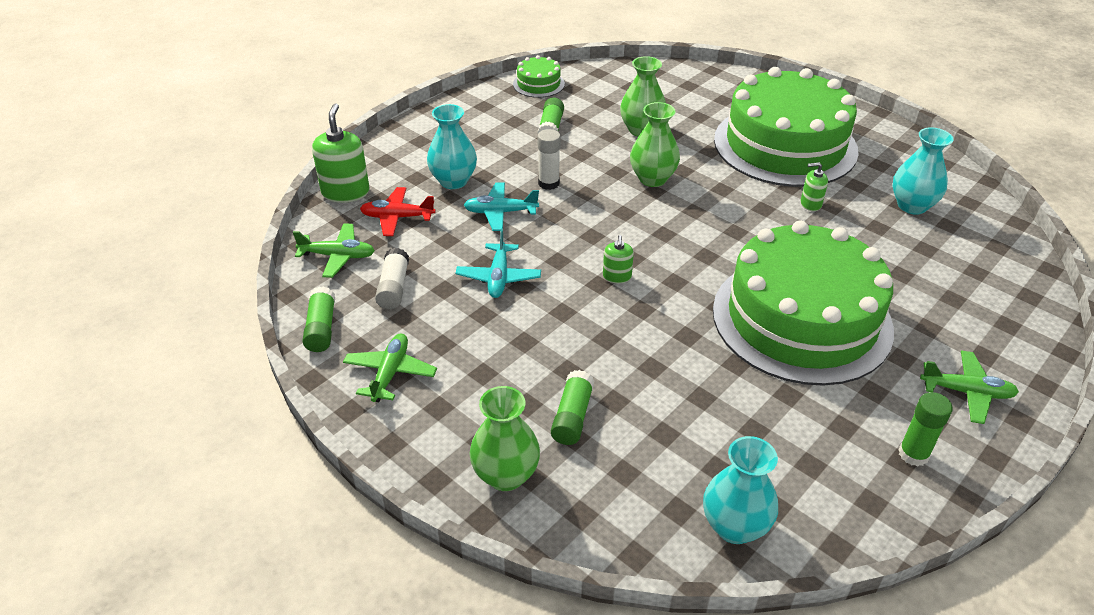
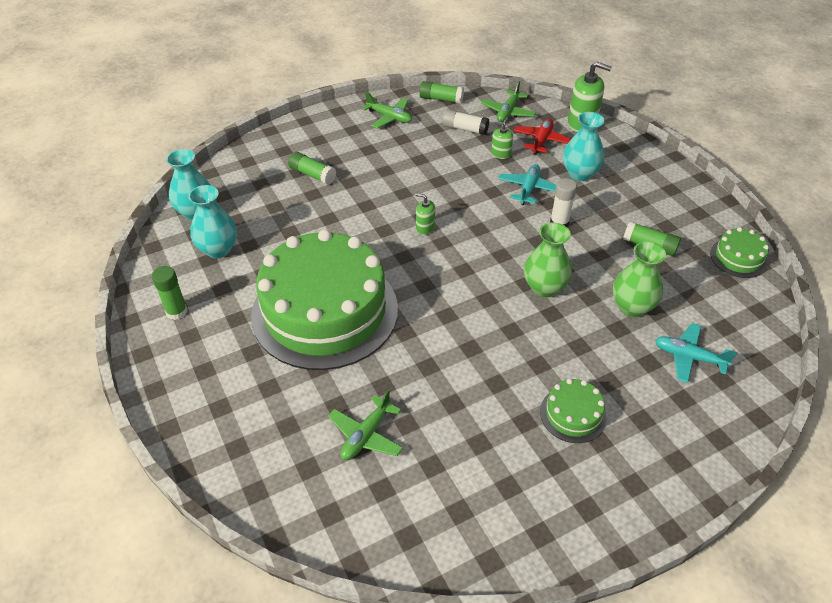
camera: 110 degrees right, 5 degrees up
turquoise plane [456,229,541,298] -> turquoise plane moved to [655,323,737,383]
green vase [469,386,540,491] -> none
green cake [714,67,859,187] -> green cake [540,379,607,443], size x0.40
green soap dispenser [800,162,828,211] -> green soap dispenser moved to [491,118,513,159]
turquoise vase [892,127,954,215] -> turquoise vase moved to [188,185,237,258]
green plane [920,350,1019,424] -> green plane moved to [328,390,403,460]

